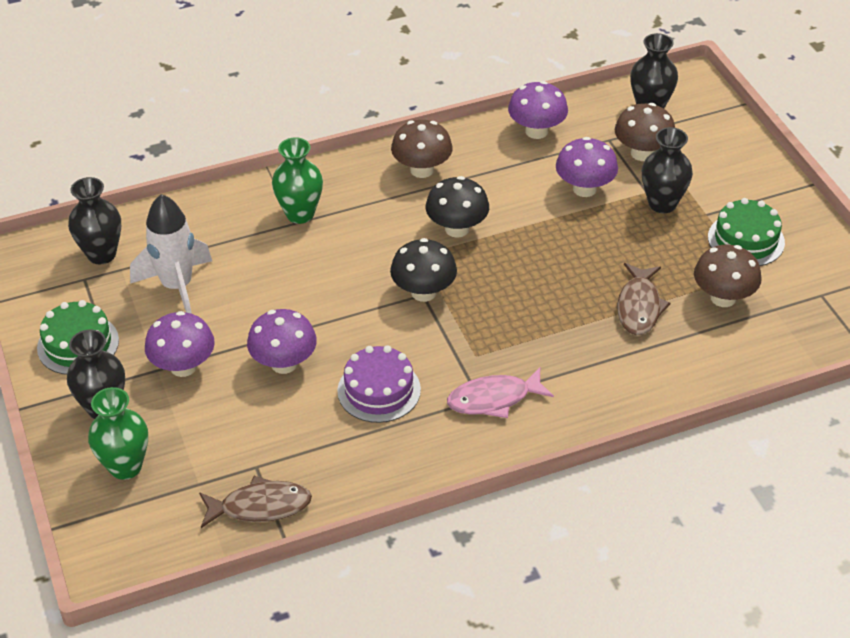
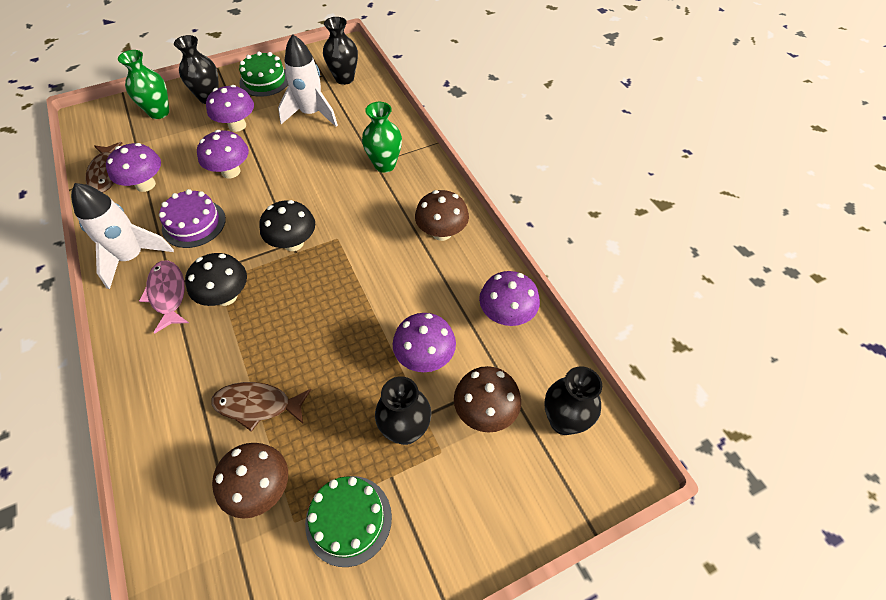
camera: 85 degrees right, 10 degrees up
black mushroom [426,176,489,238] -> black mushroom moved to [185,253,247,306]
none -> white rocket [71,183,174,289]
none -> purple mushroom [106,143,161,192]

